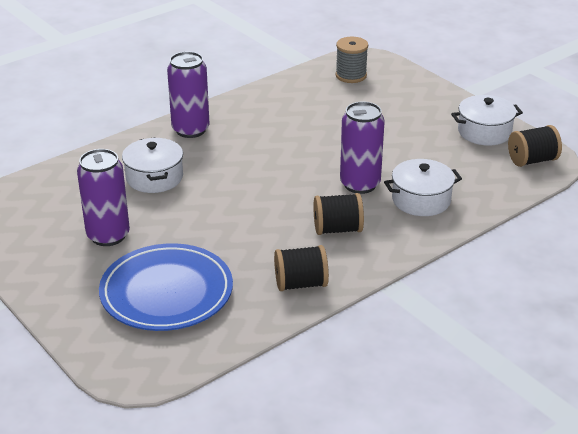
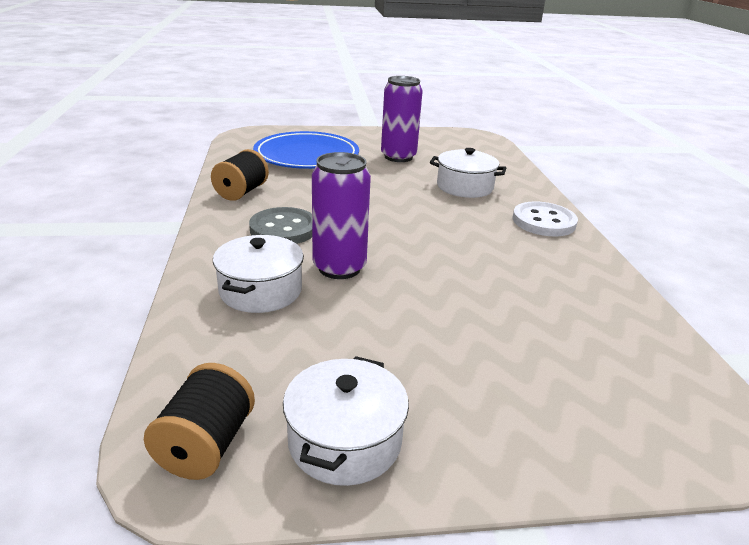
camera: 120 degrees right, 5 degrees down
purple can [167,51,209,138] -> white button [513,201,578,237]
black spool [313,193,364,235] -> grey button [249,207,312,244]
grey spool [335,37,368,83] -> none

